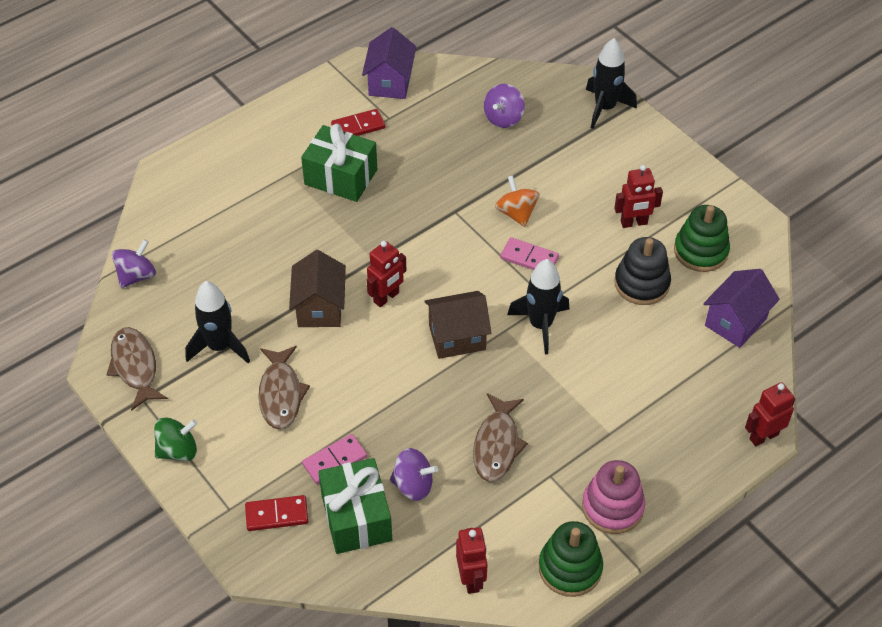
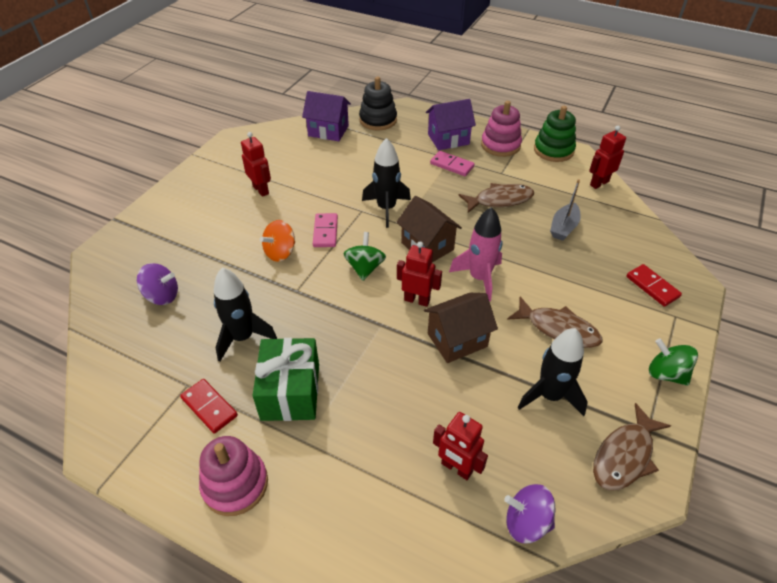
camera: 115 degrees left, 5 degrees down
brown fish [258,346,310,430] -> brown fish turned 60 degrees clockwise [507,296,602,348]
pink domino [302,434,367,484] -> pink domino moved to [430,151,475,176]
green gift [318,458,392,554] -> none
purple house [362,27,416,99] -> purple house moved to [426,99,476,150]
purple spinning top [390,448,438,501] -> grey boat [550,179,581,241]
black rocket [586,38,637,129] -> black rocket moved to [214,267,277,361]
black stacking toy [614,237,671,305] -> black stacking toy moved to [359,76,397,131]
green stacking toy [674,205,730,272] -> none
red robot [745,382,795,446] -> red robot moved to [433,412,488,480]
none -> pink stacking toy [199,436,268,516]
none -> green spinning top [343,232,386,281]
none -> pink rocket [449,207,503,302]

